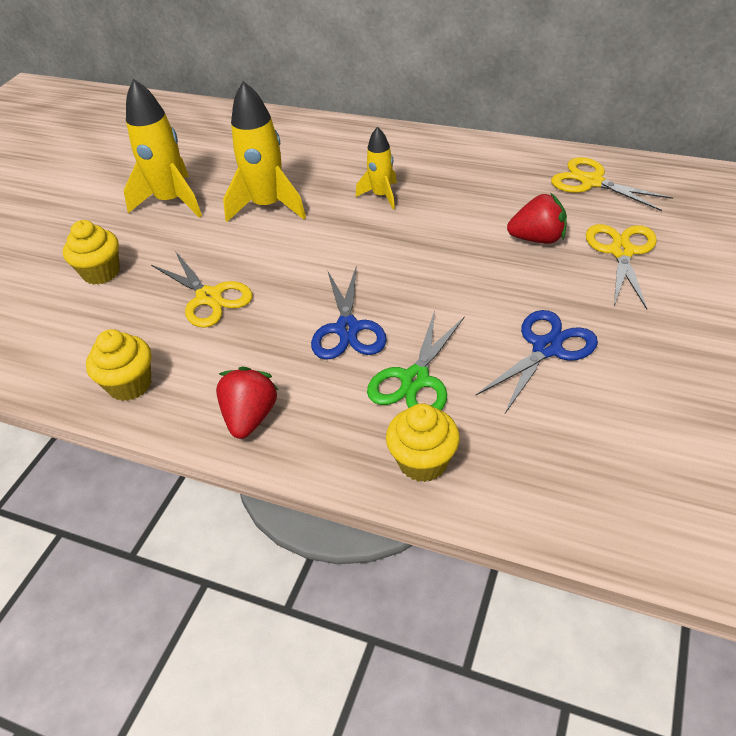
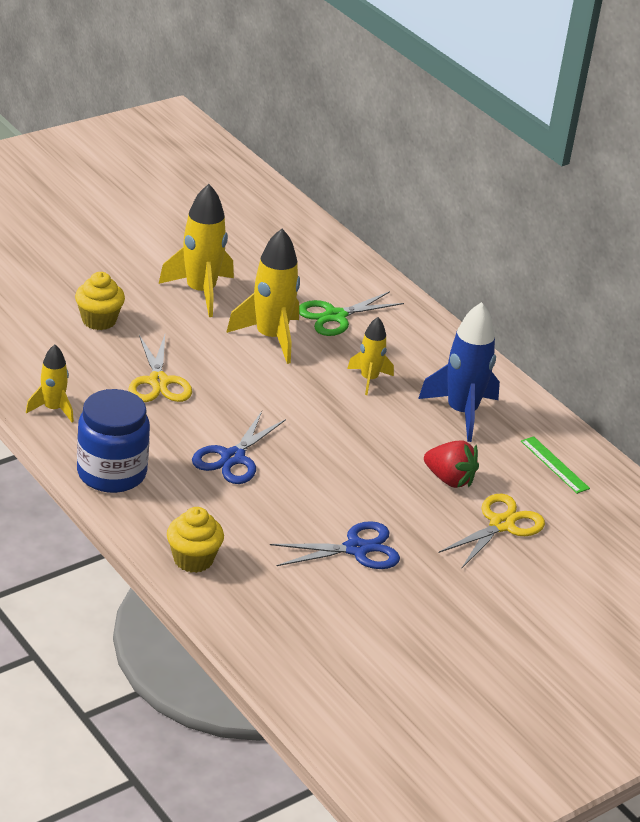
camera: 25 degrees right, 10 degrees down
yellow cupcake [86,329,151,401] -> yellow rocket [26,345,74,422]
red strawberry [216,366,278,439] -> blue jar [77,389,150,493]
green scissors [367,311,465,410] -> green scissors moved to [299,291,404,336]
yellow scissors [551,157,673,211] -> green ruler [521,436,590,494]
none -> blue rocket [418,302,500,442]

